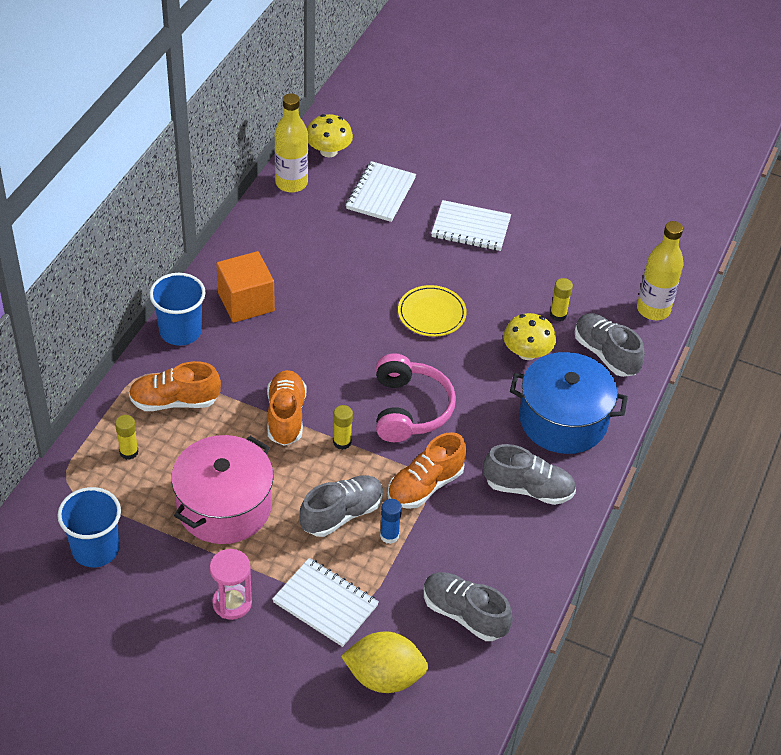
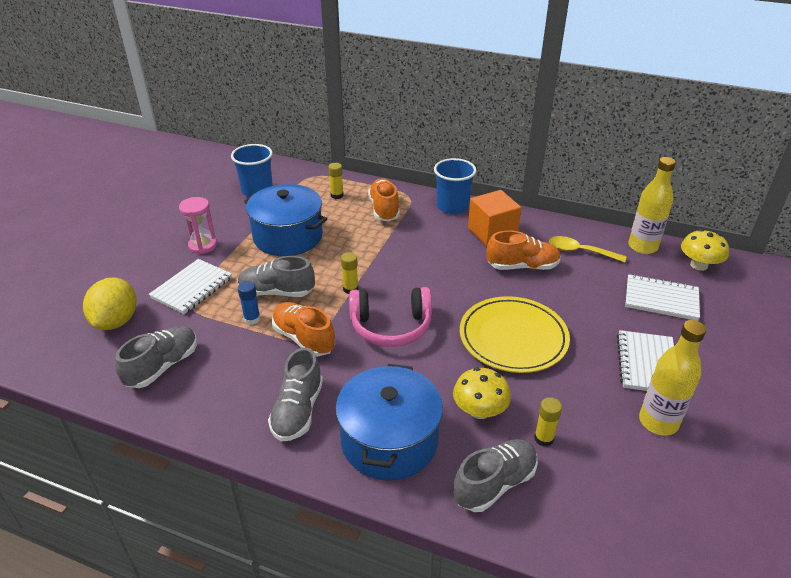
camera: 90 degrees right, 10 degrees down
pink pot [171,435,274,544] -> blue pot [244,184,327,256]
orange shoe [267,370,307,446] -> orange shoe moved to [486,231,561,270]
grey shoe [300,475,383,537] -> grey shoe turned 135 degrees clockwise [238,256,315,297]
yellow plate [398,285,467,337] -> yellow plate [460,296,570,373], size x1.61
yellow bottle [637,221,683,320] -> yellow bottle moved to [639,320,706,436]
none -> yellow spoon [549,236,627,263]

